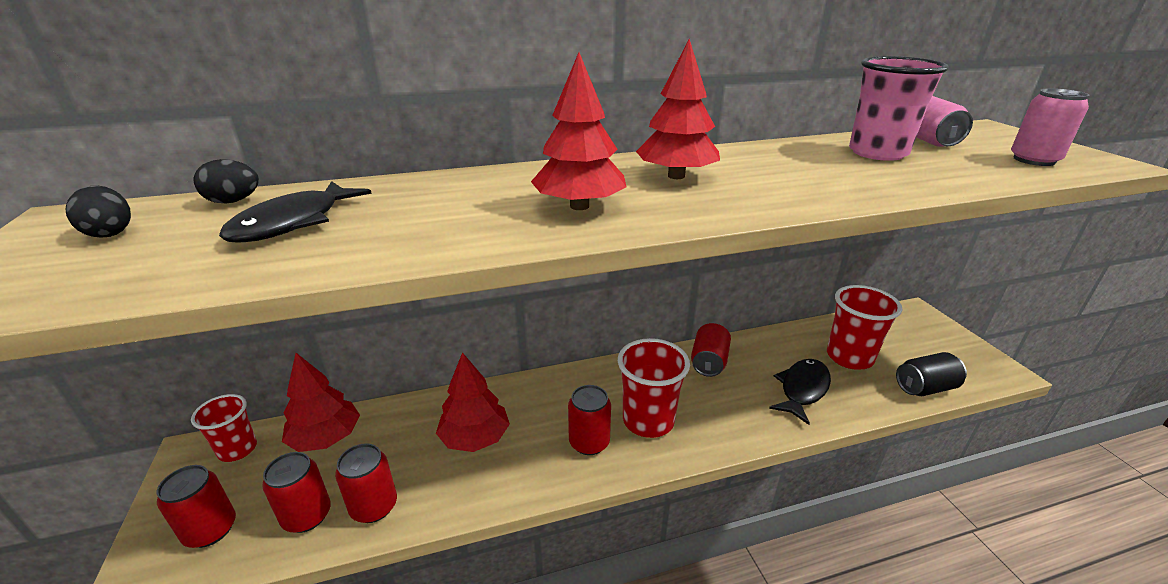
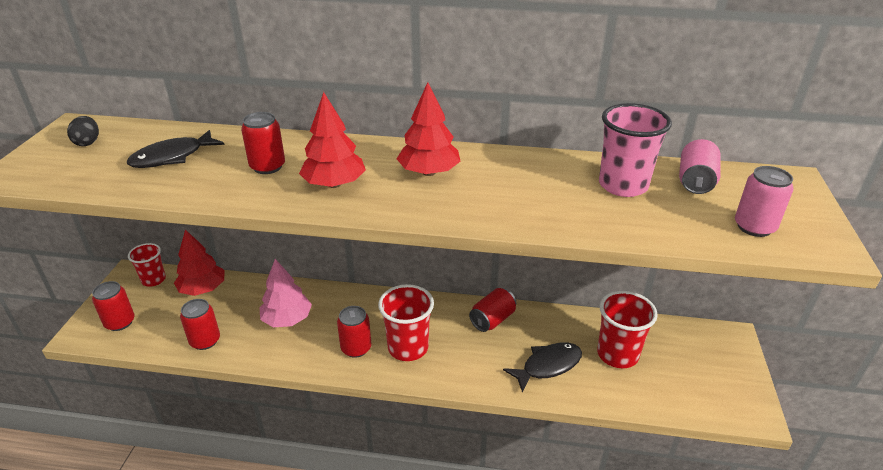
camera: 25 degrees right, 5 degrees up
black egg [194,159,259,203] -> none
red can [262,452,331,533] -> red can moved to [241,112,285,174]
red tree [436,352,510,452] -> pink tree [260,259,312,327]
black can [896,352,967,396] -> none

